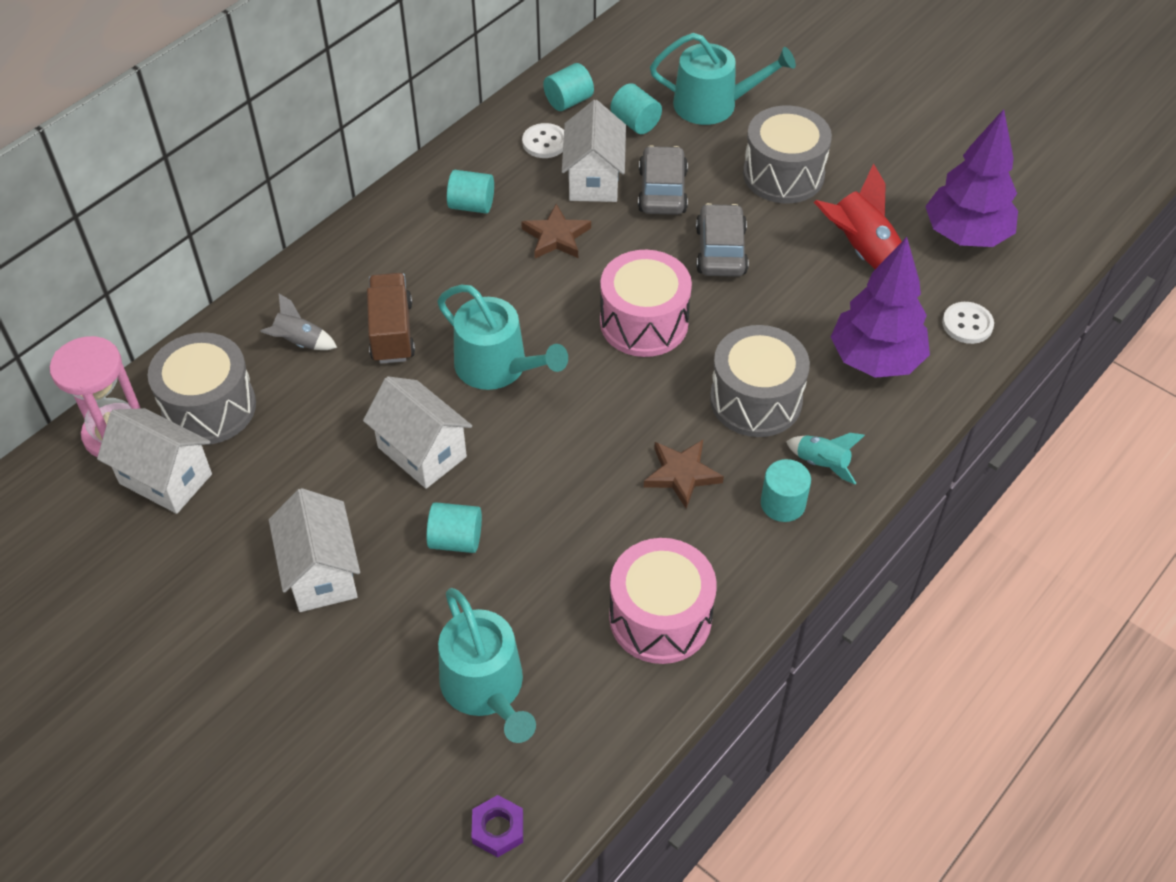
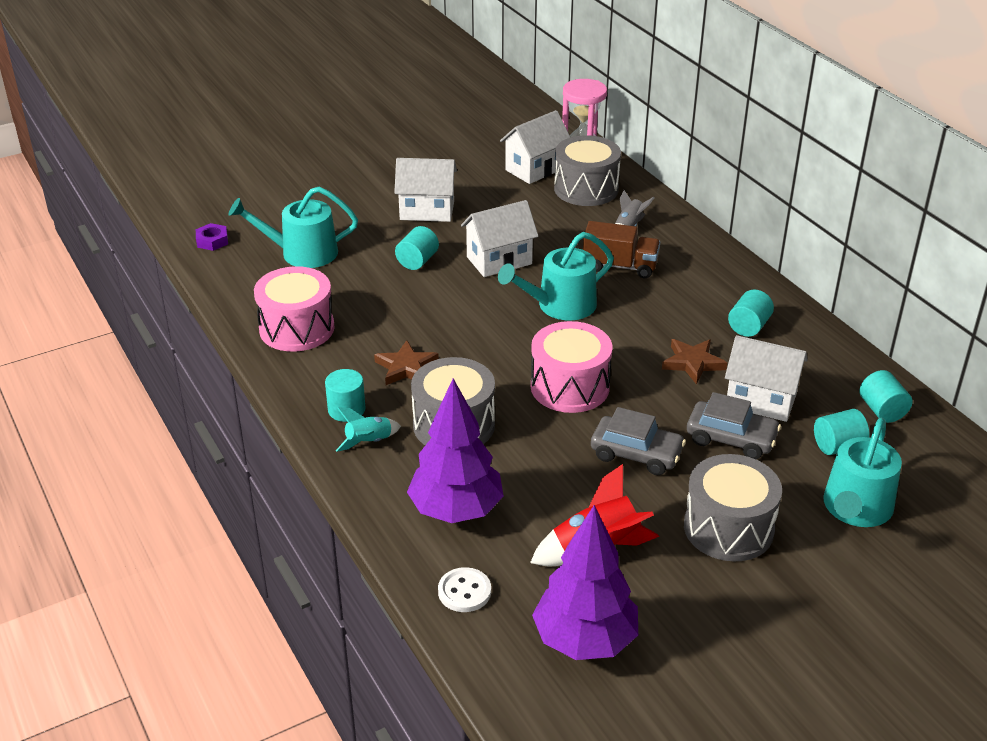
camera: 110 degrees right, 15 degrees down
white button [522,123,564,158] -> none

